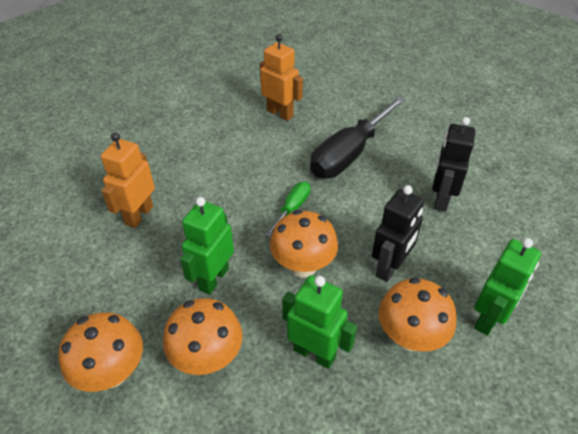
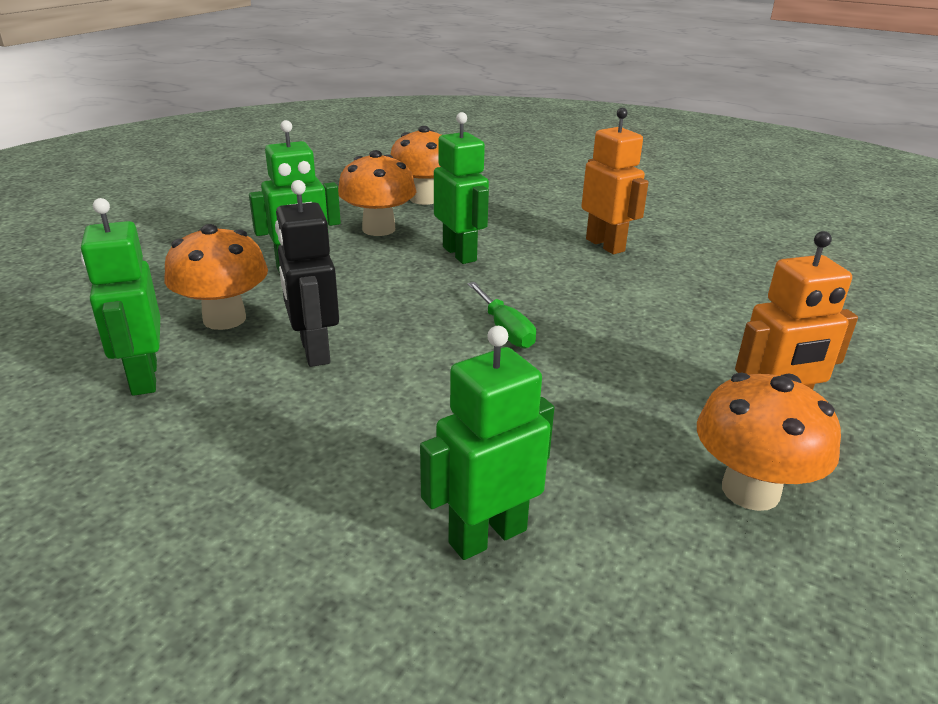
camera: 125 degrees right, 15 degrees down
orange mushroom [270,210,338,278] -> orange mushroom moved to [697,373,841,511]
black screwdriver [310,96,406,178] -> none
black robot [432,117,475,212] -> none
none -> green robot [420,326,554,560]

